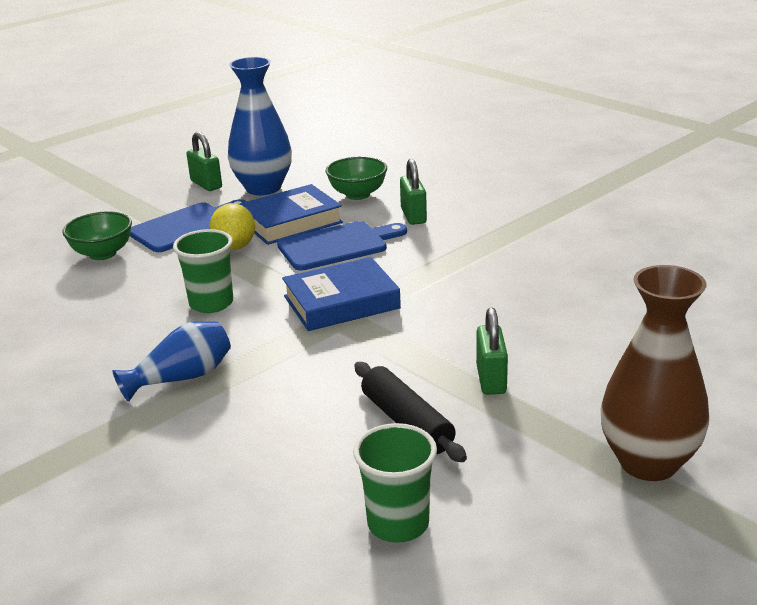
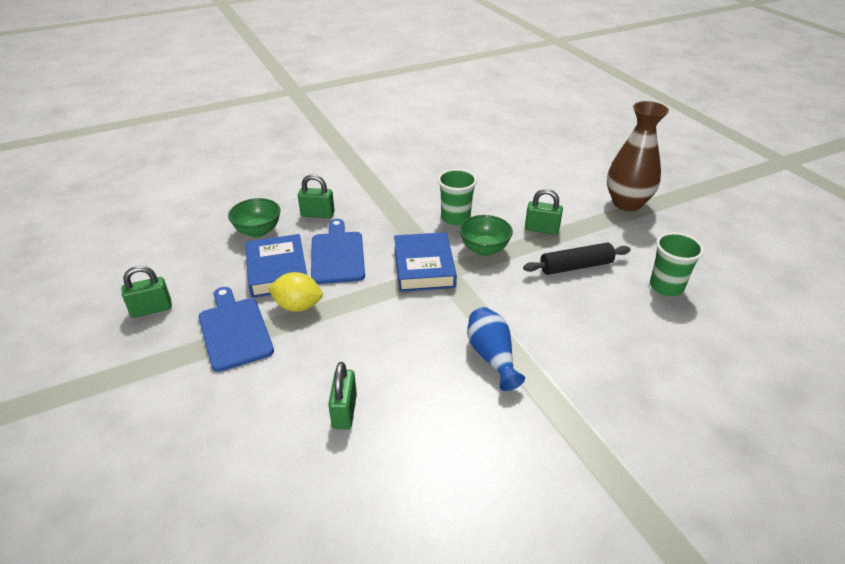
camera: 75 degrees left, 10 degrees up
green bowl [62,211,132,260] -> green bowl moved to [459,215,513,256]
green cup [173,229,233,313] -> green cup moved to [438,169,477,225]
blue vase [228,57,292,195] -> none
none -> green padlock [328,362,357,429]

